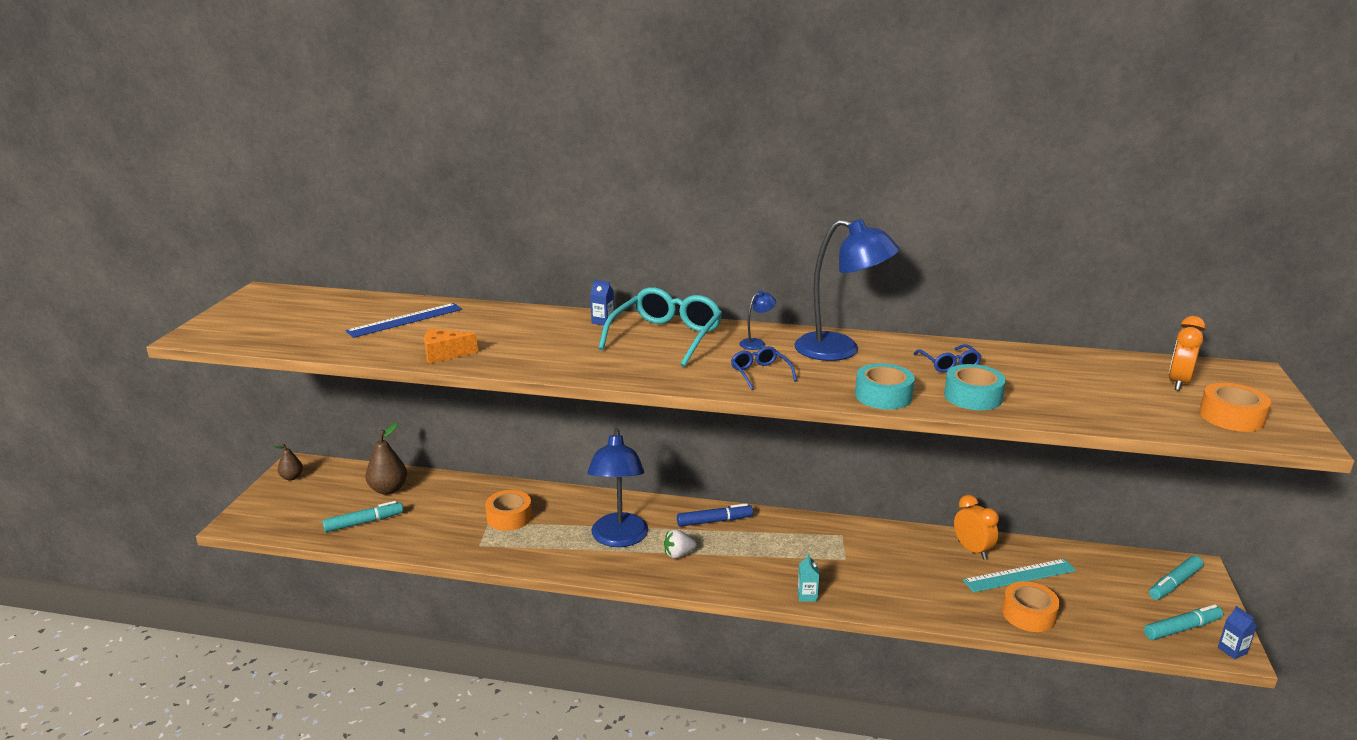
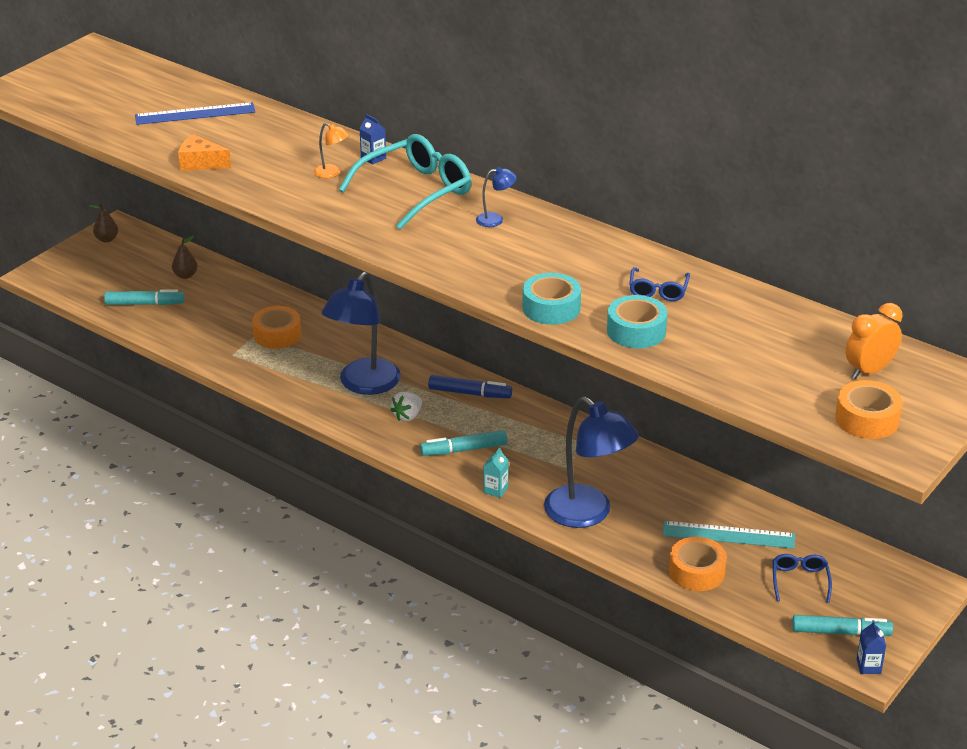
camera: 25 degrees right, 10 degrees up
brown pear [365,423,407,495] -> brown pear [172,236,198,279], size x0.61
white strawberry [664,529,697,558] -> white strawberry turned 60 degrees counterclockwise [390,392,422,421]
blue glasses [731,346,797,390] -> blue glasses moved to [773,554,832,603]
blue lamp [794,219,899,361] -> blue lamp moved to [544,397,639,528]
orange clock [954,495,999,560] -> none
turquoise marker [1149,556,1203,600] -> turquoise marker moved to [420,430,507,456]
none -> orange lamp [314,123,349,178]

